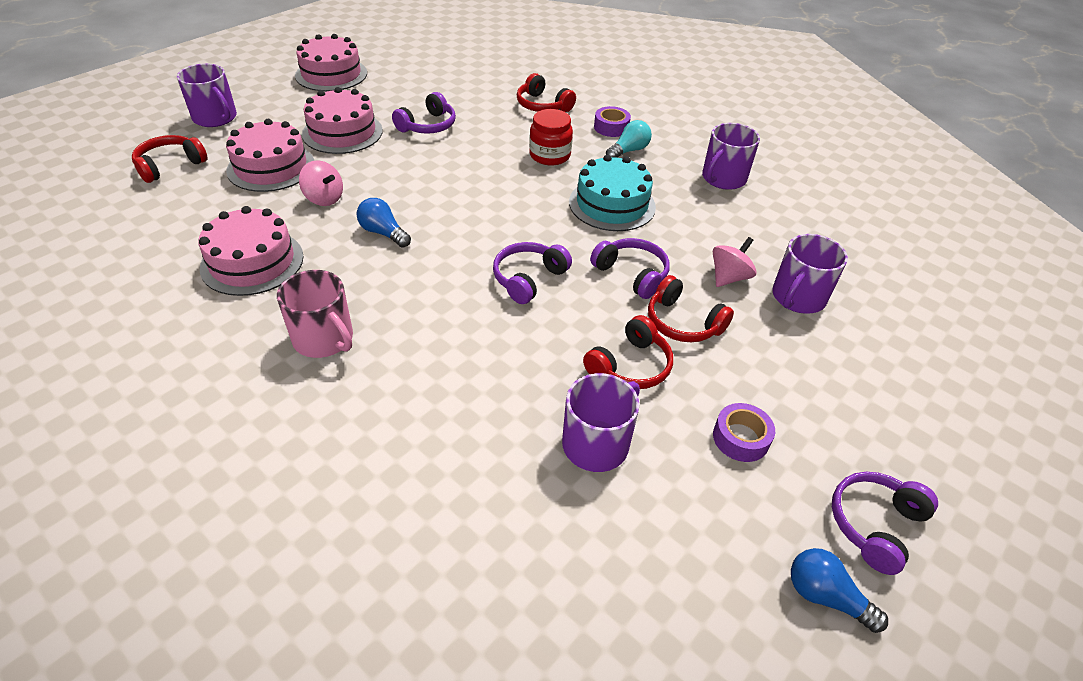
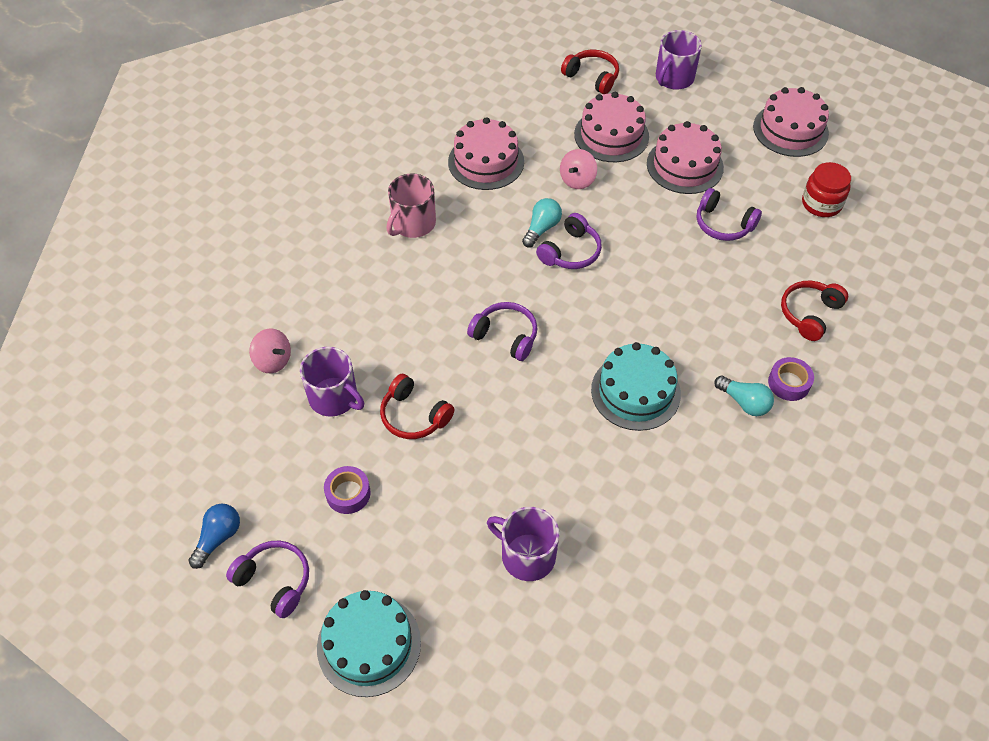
camera: 85 degrees right, 10 degrees up
blue light bulb [356,198,411,247] -> turquoise light bulb [522,198,562,247]
red jar [529,109,573,165] -> red jar moved to [802,162,851,217]
purple headphones [590,238,670,299] -> purple headphones moved to [536,213,602,269]
red headphones [648,275,734,342] -> none
purple mug [702,123,760,190] -> none
pink spinning top [713,237,757,287] -> pink spinning top moved to [249,328,291,373]
none -> turquoise cake [317,590,421,697]

